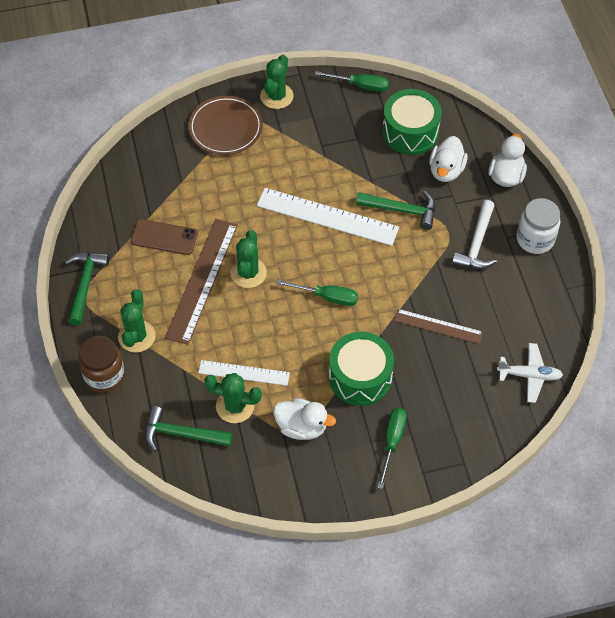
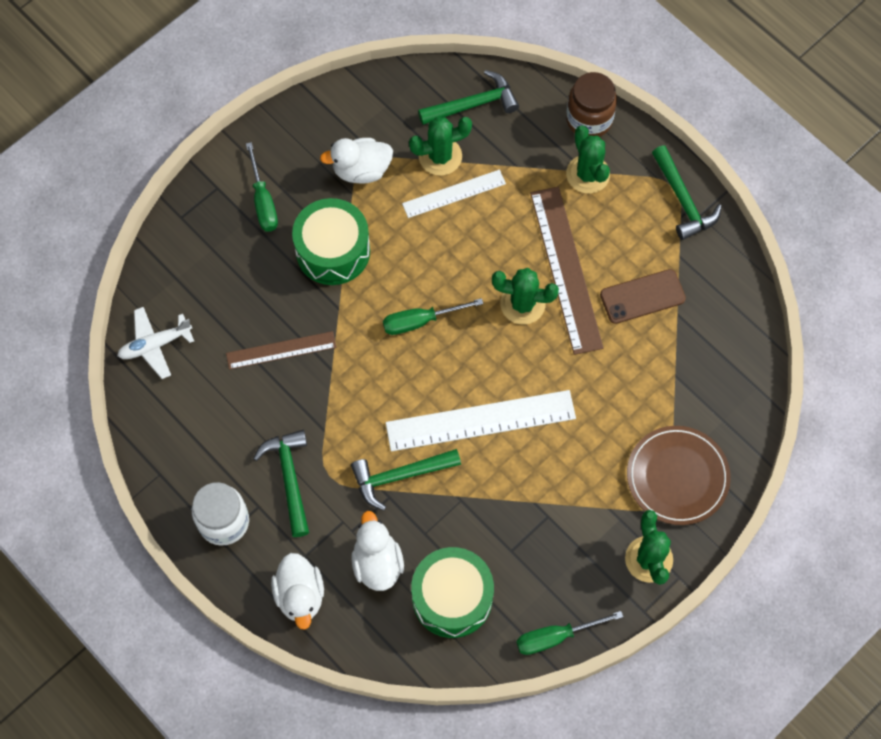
camera: 150 degrees right, 10 degrees up
green cactus [230,230,267,288] -> green cactus turned 60 degrees counterclockwise [492,268,559,325]
white hammer [452,200,497,269] -> green hammer [253,430,309,537]

